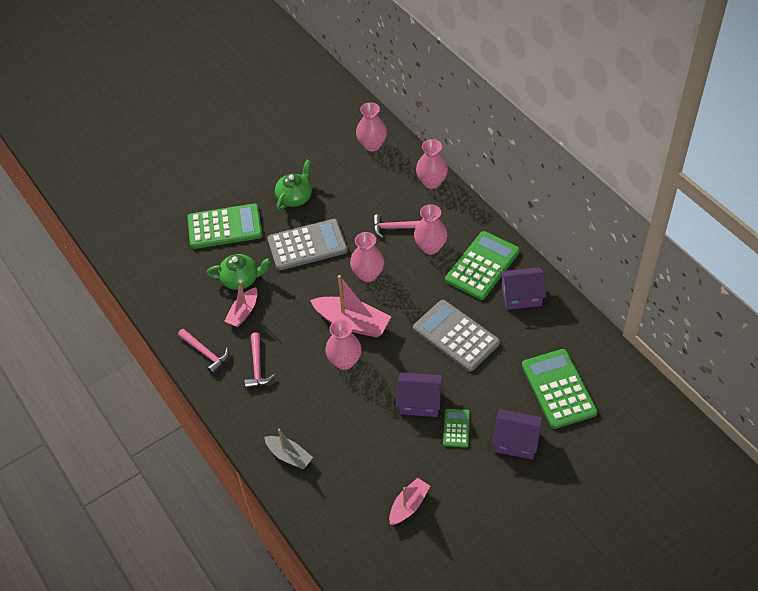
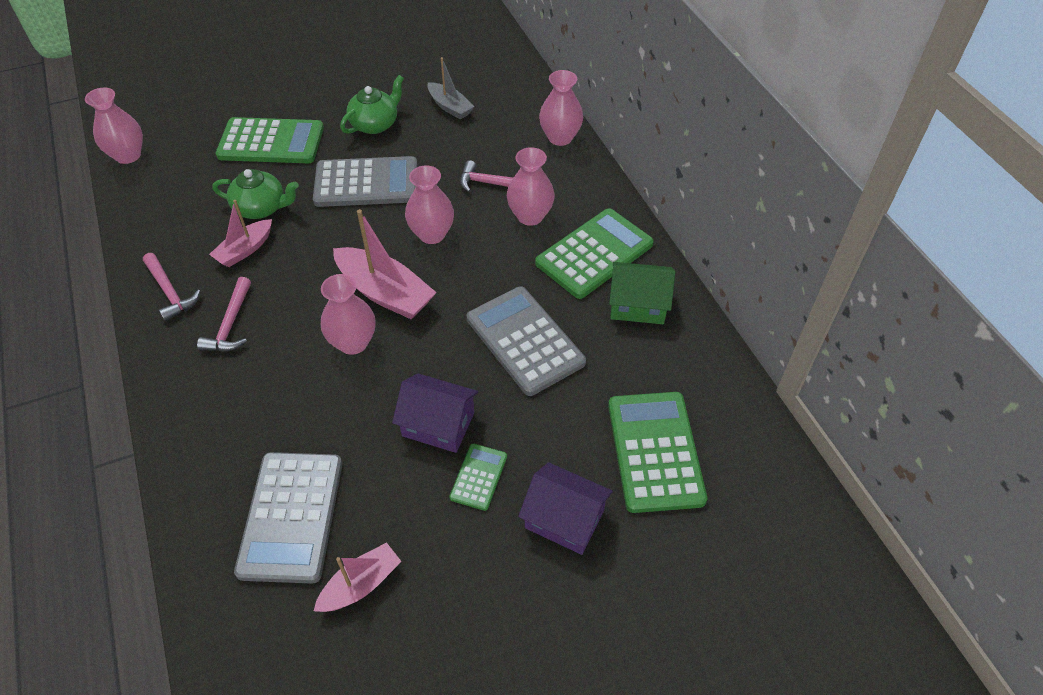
camera: 10 degrees right, 0 degrees up
grey boat [264,429,313,469] -> grey boat moved to [428,57,474,120]
pink vase [356,103,387,151] -> pink vase moved to [85,88,143,164]
purple house [500,267,546,310] -> green house [609,262,675,324]
none -> grey calculator [234,452,342,584]

